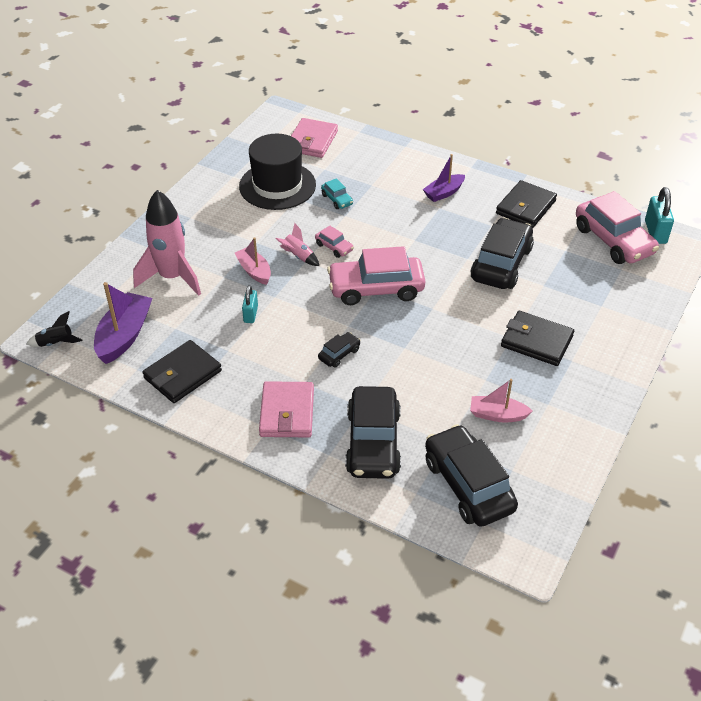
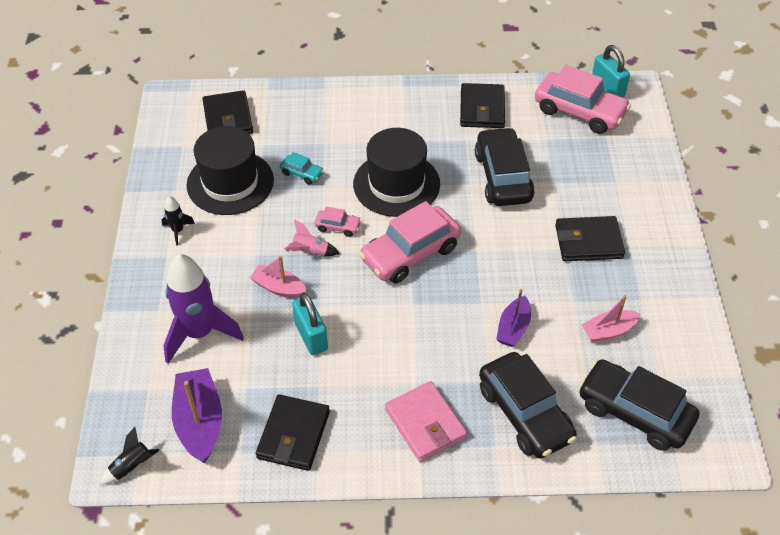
camera: 30 degrees left, 5 degrees up
pink rocket [133,190,201,296] -> purple rocket [163,254,244,364]
turquoise padlock [242,285,258,323] -> turquoise padlock [292,292,328,355], size x1.57
pink wallet [291,118,338,158] -> black wallet [202,90,253,134]
black car [318,332,361,368] -> none
purple boat [423,154,465,202] -> purple boat moved to [496,289,531,347]
none -> black rocket [162,196,195,245]
none -> black hat [353,128,440,217]

